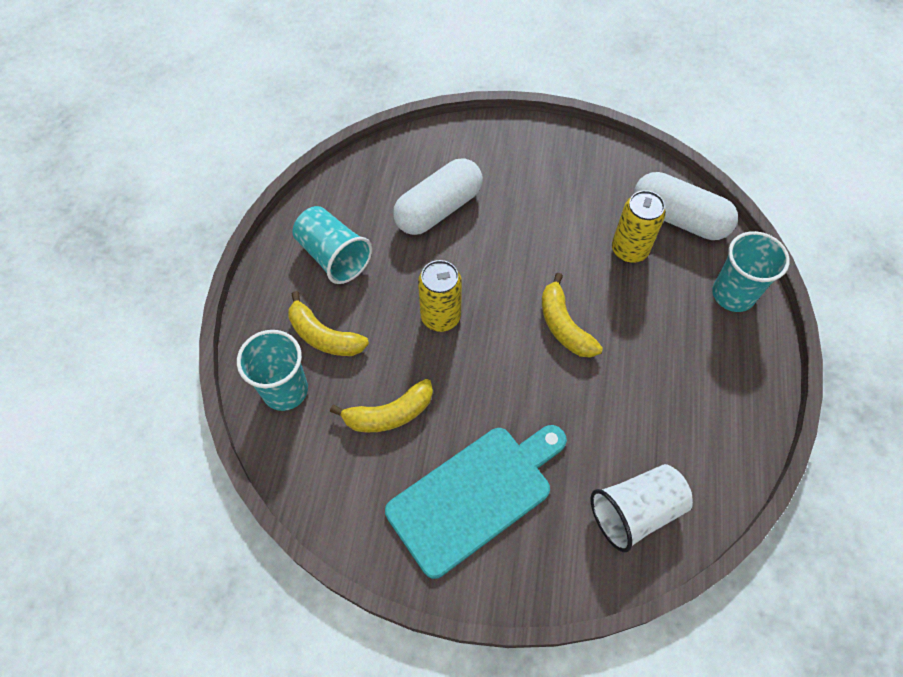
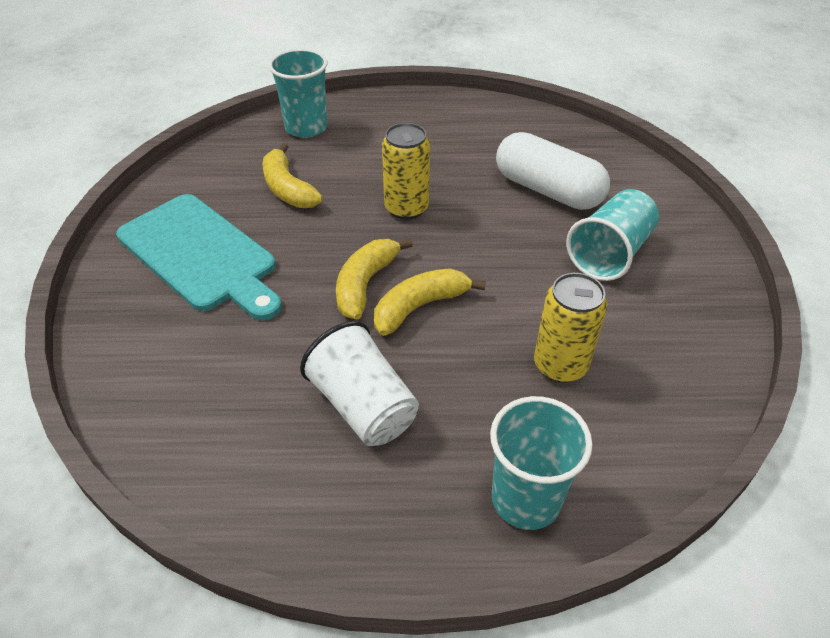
camera: 80 degrees right, 15 degrees down
yellow banana [288,291,369,356] -> yellow banana moved to [336,238,413,320]
turquoise cup [292,206,372,284] -> turquoise cup moved to [566,189,659,281]
white cup [591,464,693,552] -> white cup moved to [300,321,419,446]
white capsule [634,172,738,240] -> none

